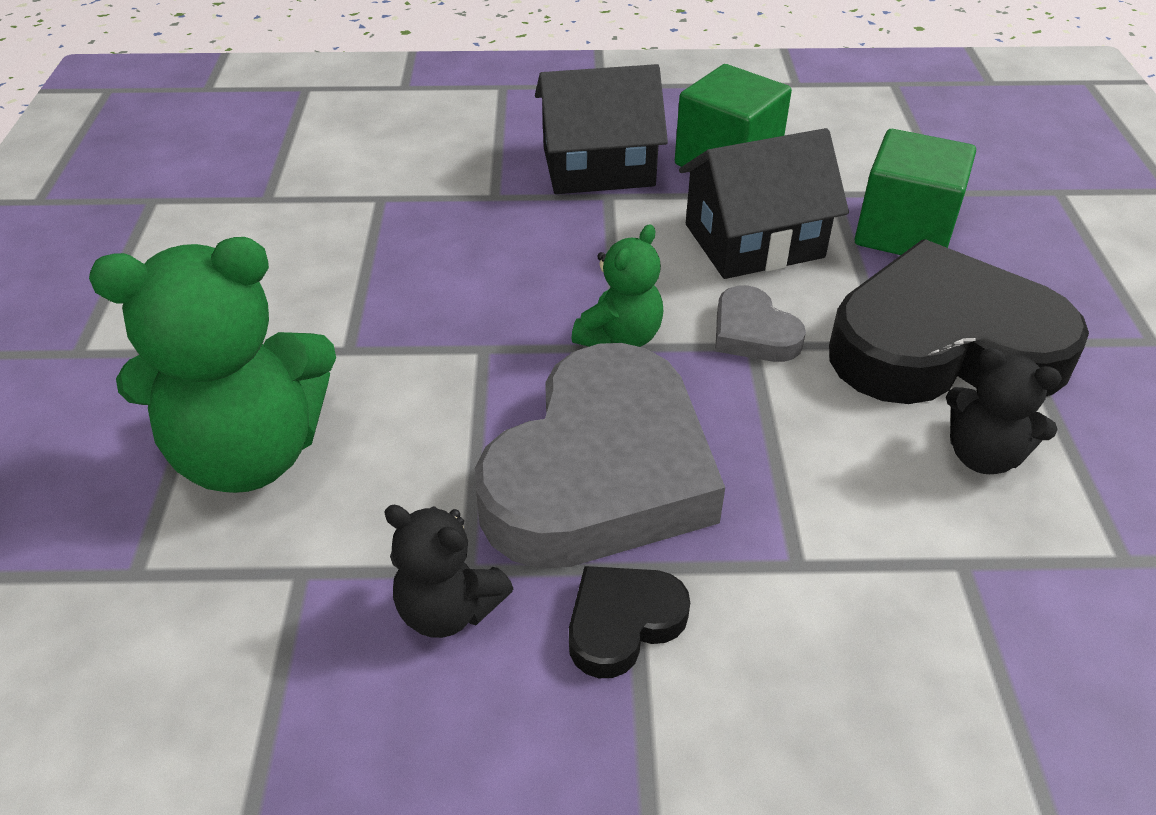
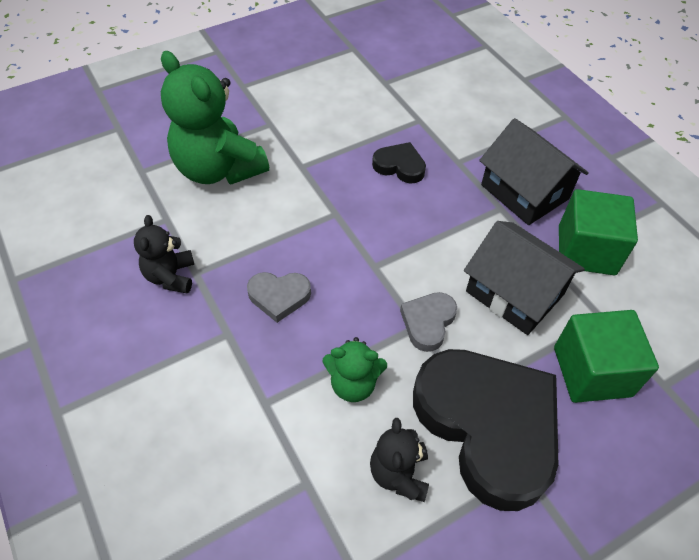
camera: 60 degrees right, 10 degrees up
grey heart [475,343,725,569] -> grey heart [247,272,311,323], size x0.43
black heart [569,566,690,678] -> black heart moved to [372,142,426,184]
green teddy bear [571,224,663,347] -> green teddy bear moved to [322,337,387,402]

